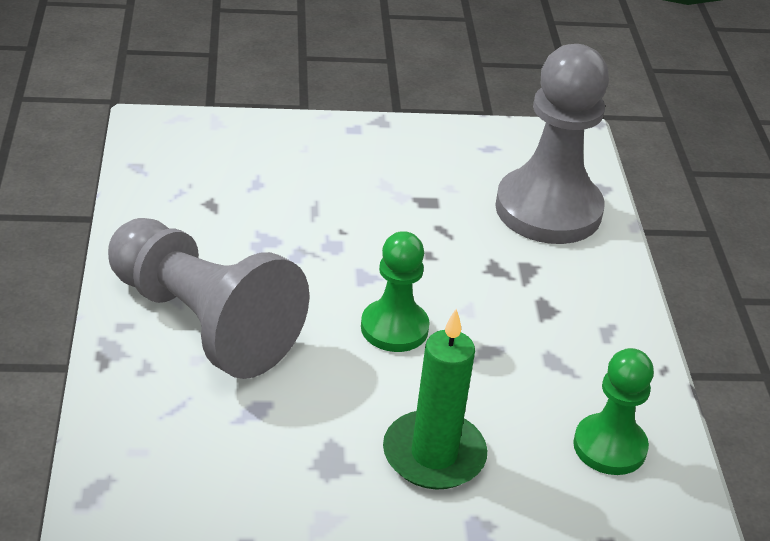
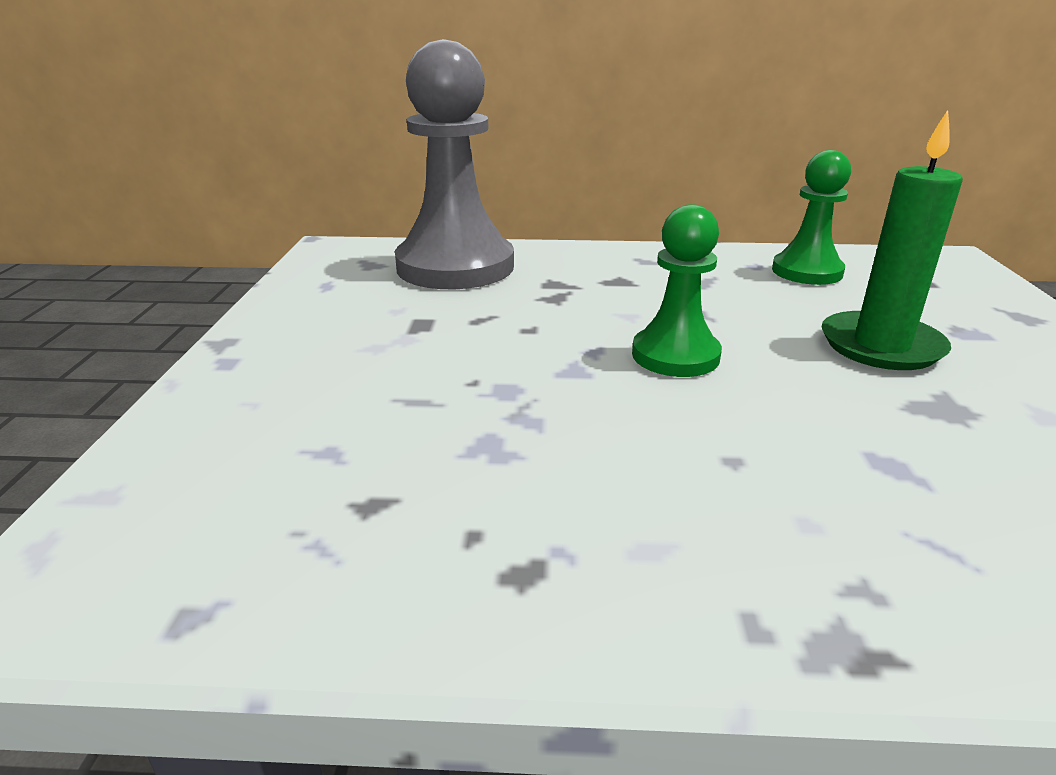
camera: 80 degrees left, 10 degrees down
grey pawn [108,218,309,379] -> none

